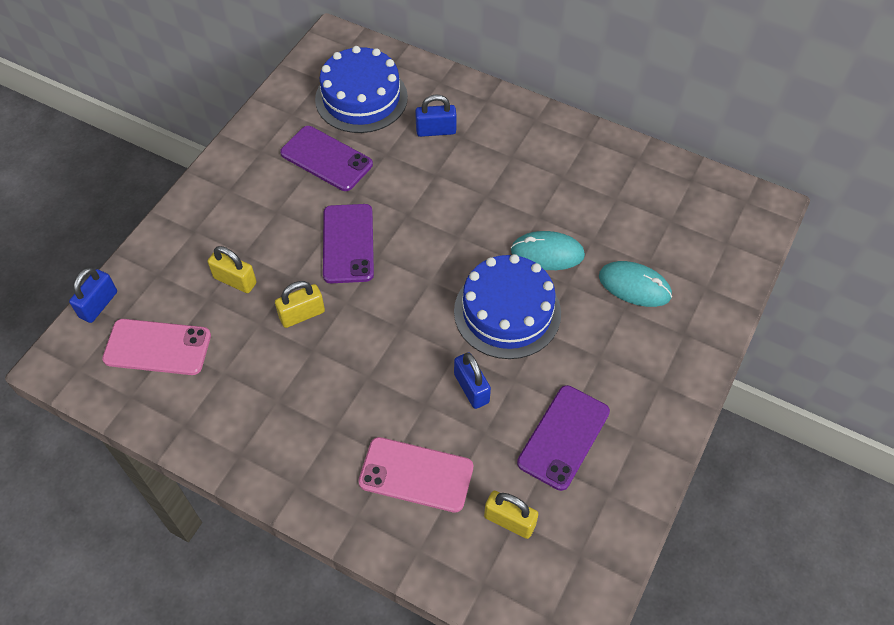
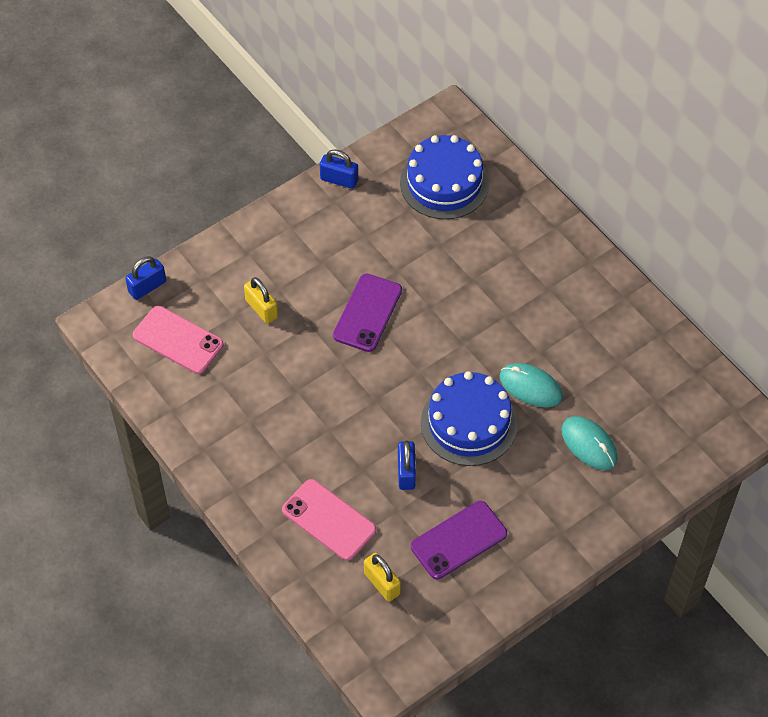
camera: 25 degrees right, 0 degrees up
yellow padlock [275,281,325,328] -> none
purple phone [280,126,373,191] -> none
blue padlock [415,94,457,137] -> blue padlock moved to [320,149,358,189]

